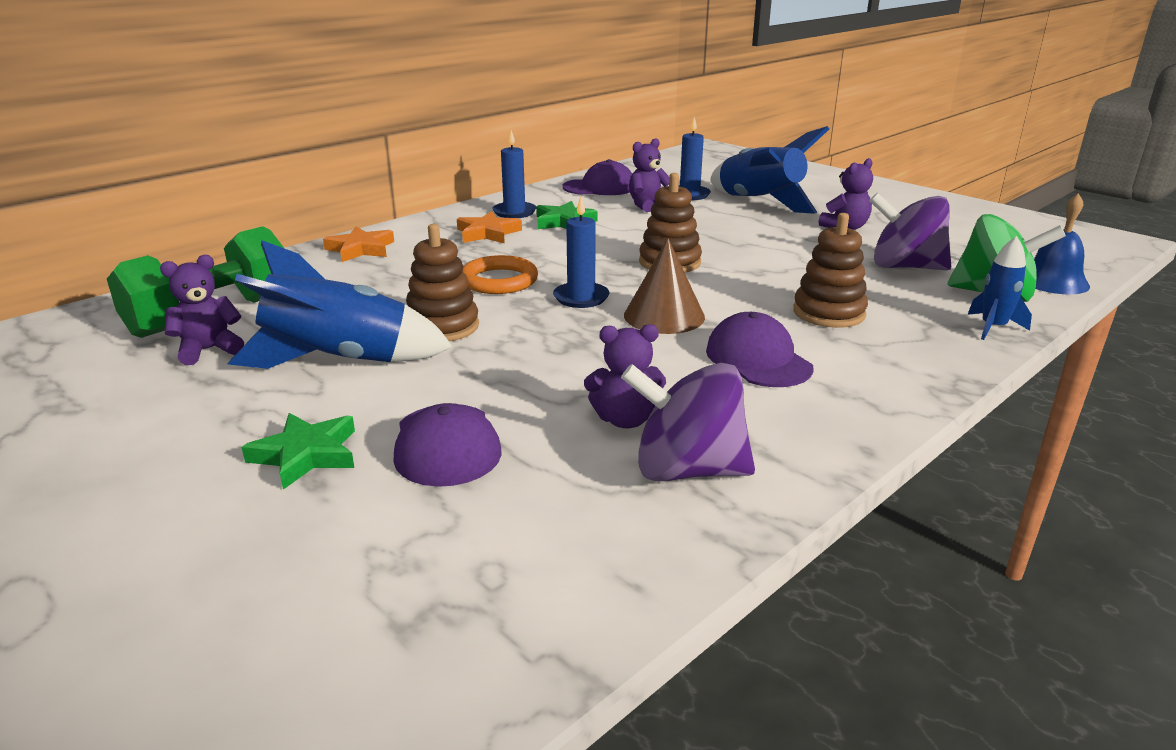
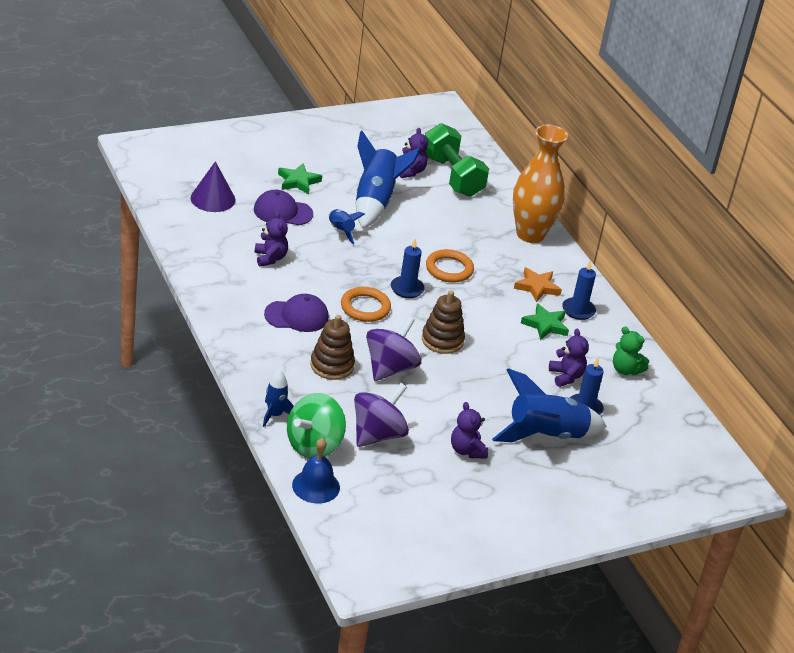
camera: 105 degrees right, 10 degrees up
orange star [323,226,394,262] -> orange vase [513,125,568,243]
brown stacking toy [406,224,479,341] -> none
purple cap [563,159,632,195] -> green teddy bear [613,327,649,375]
purple teddy bear [584,324,666,428] -> purple teddy bear turned 150 degrees clockwise [255,211,288,267]
purple spinning top [621,363,755,481] -> purple spinning top moved to [366,316,421,381]
brown cone [624,238,705,334] -> orange ring [341,287,391,322]
none -> purple cone [191,161,236,212]
none -> blue rocket [329,209,365,244]

